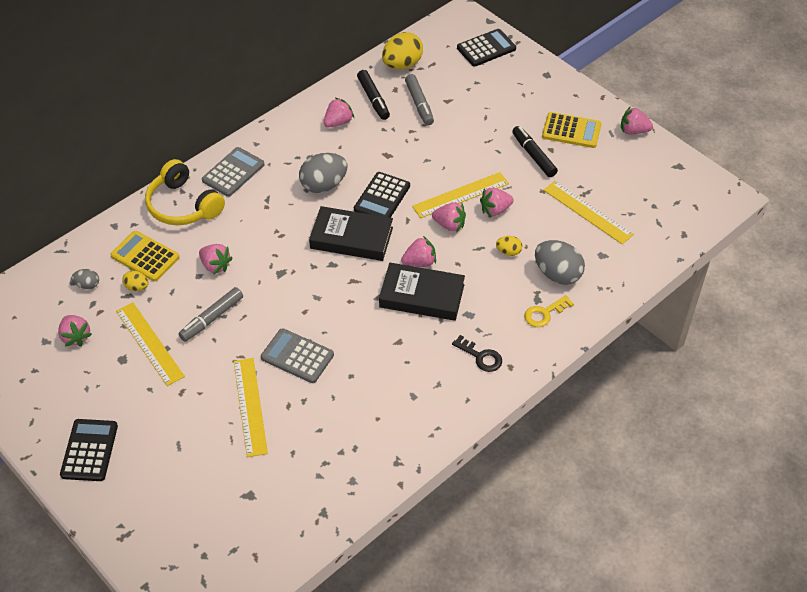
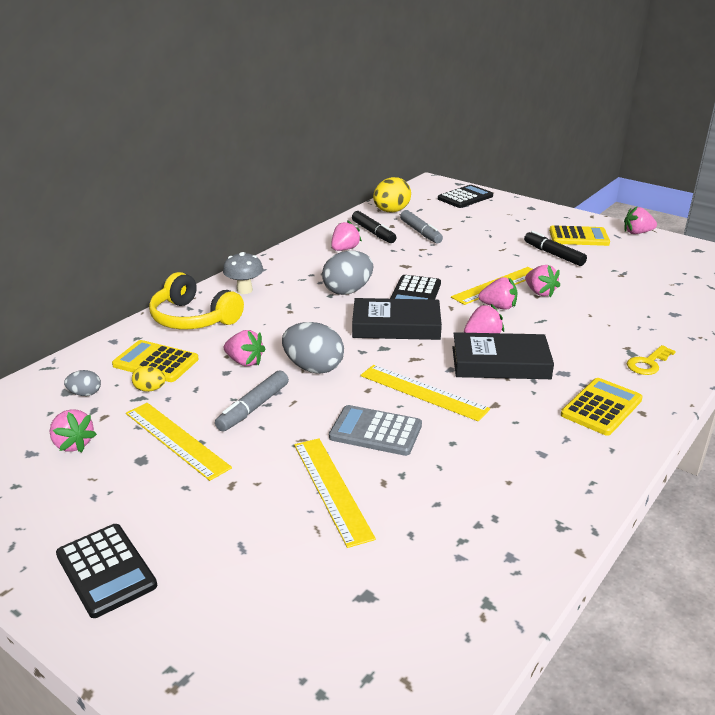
camera: 10 degrees left, 20 degrees down
black calculator [60,419,118,481] -> black calculator turned 150 degrees clockwise [56,524,157,618]
grey calculator [202,147,265,197] -> grey mushroom [223,252,263,294]
black key [452,335,502,372] -> yellow calculator [561,378,643,436]
pink strawberry [480,188,514,217] -> pink strawberry turned 90 degrees counterclockwise [525,265,560,297]
yellow egg [496,236,522,256] -> none
grey egg [535,240,585,285] -> grey egg moved to [282,322,344,374]
yellow ruler [544,181,634,244] -> yellow ruler moved to [361,365,490,422]

